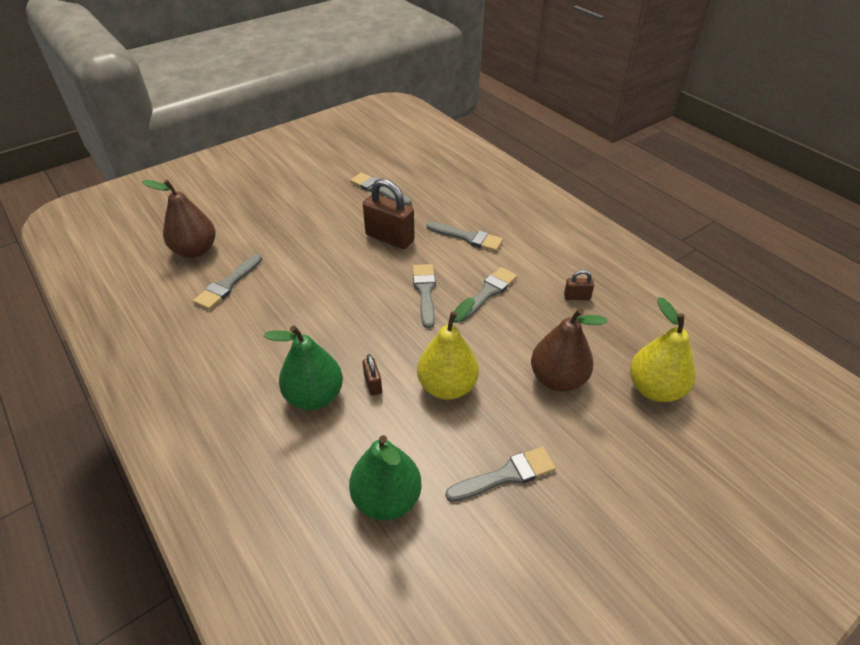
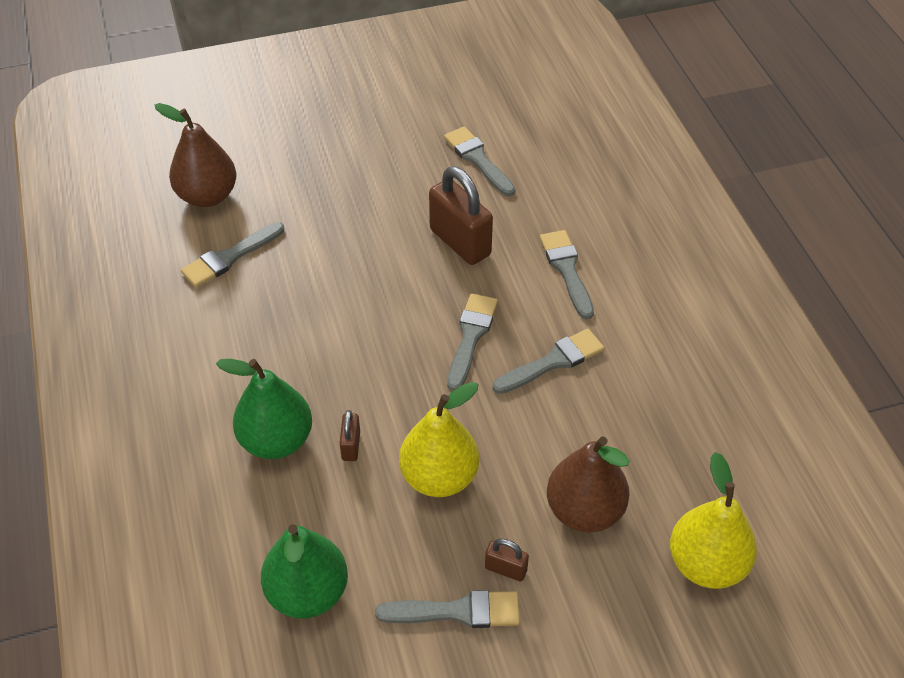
camera: 20 degrees right, 5 degrees up
grey brush [426,222,503,252] -> grey brush turned 150 degrees counterclockwise [540,230,594,319]
brown padlock [564,270,594,300] -> brown padlock moved to [485,539,529,581]

